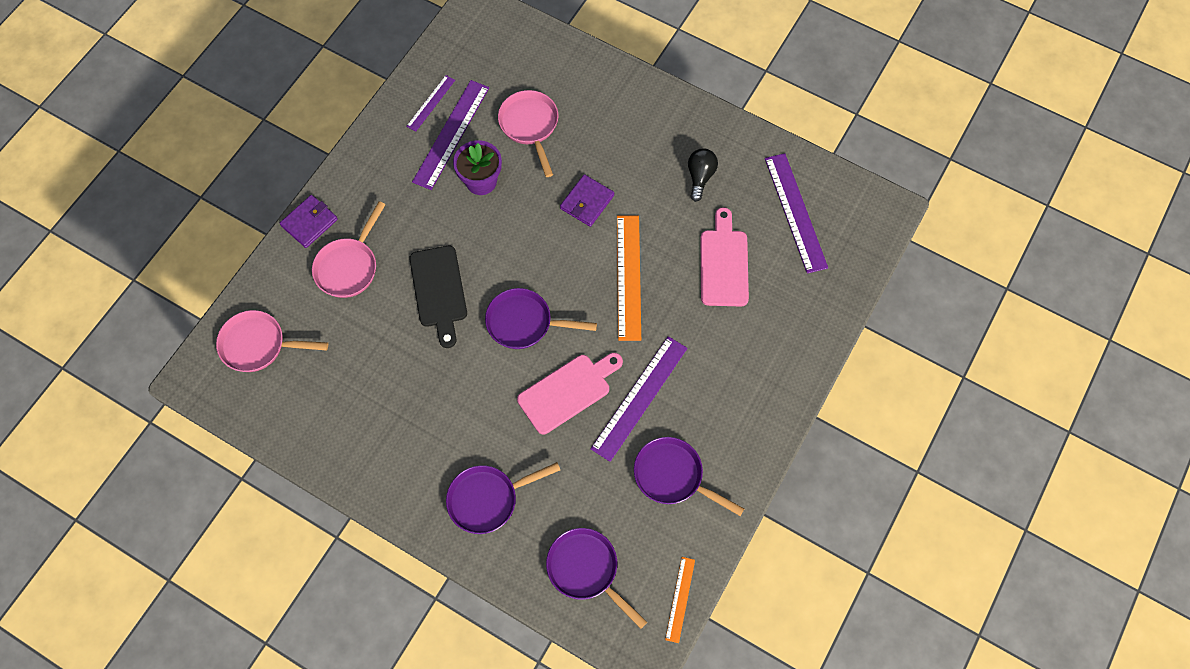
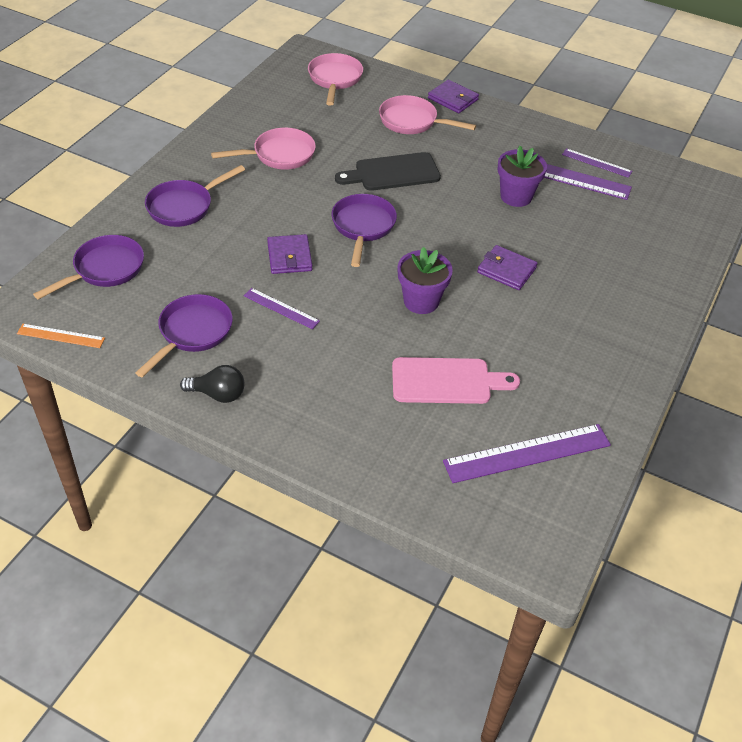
camera: 85 degrees right, 20 degrees down
purple pan [446,462,560,534] -> purple pan turned 105 degrees counterclockwise [145,165,245,227]
pink pan [498,90,558,177] -> pink pan moved to [211,128,316,170]
pink cutting board [517,353,623,434] -> purple wallet [267,234,312,274]
purple ruler [591,336,687,462] -> purple ruler [244,288,320,329], size x0.55
orange ruler [617,215,641,341] -> purple flower pot [398,247,453,314]
black light bulb [688,148,718,202] -> black light bulb moved to [180,365,244,403]

